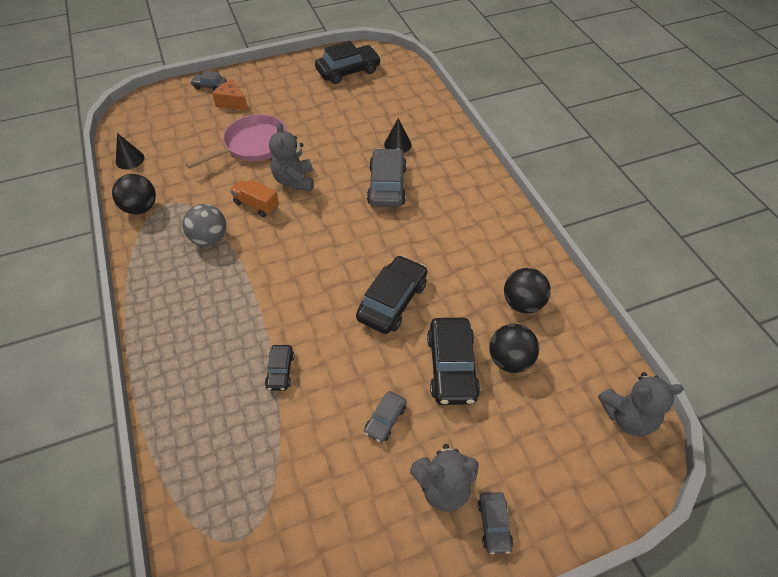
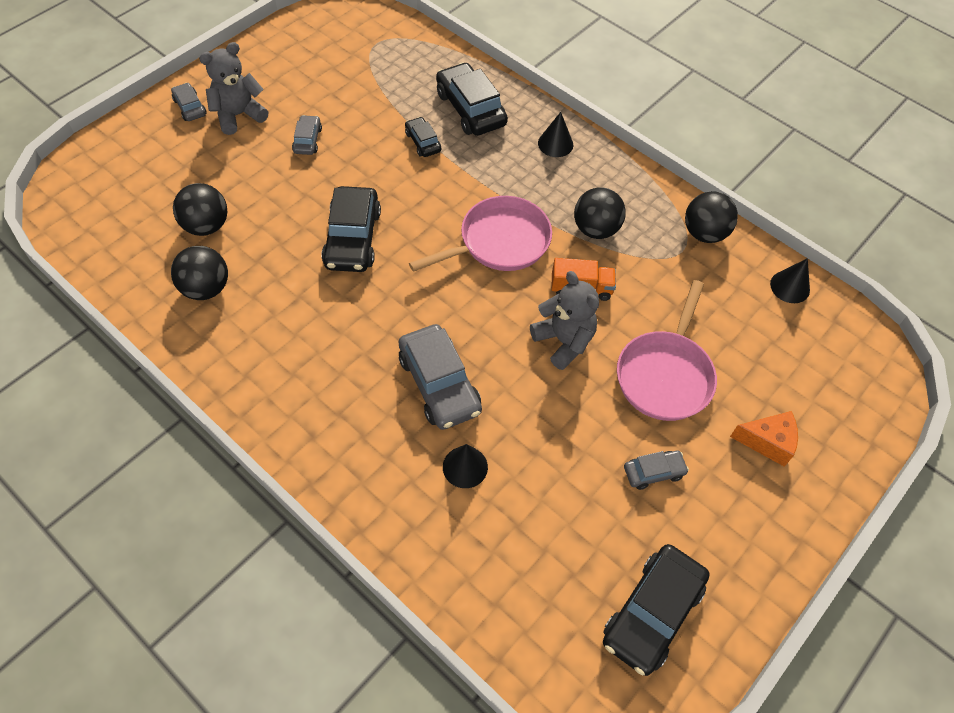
camera: 150 degrees right, 5 degrees up
grey ball [182,204,226,246] -> black ball [574,187,626,239]
grey car [190,71,227,90] -> grey car moved to [624,450,689,490]
black car [427,318,480,405] -> black car moved to [436,62,508,136]
grey teddy bear [598,372,684,436] -> none
none -> pink pan [409,196,552,272]
none -> black cone [538,112,573,157]

